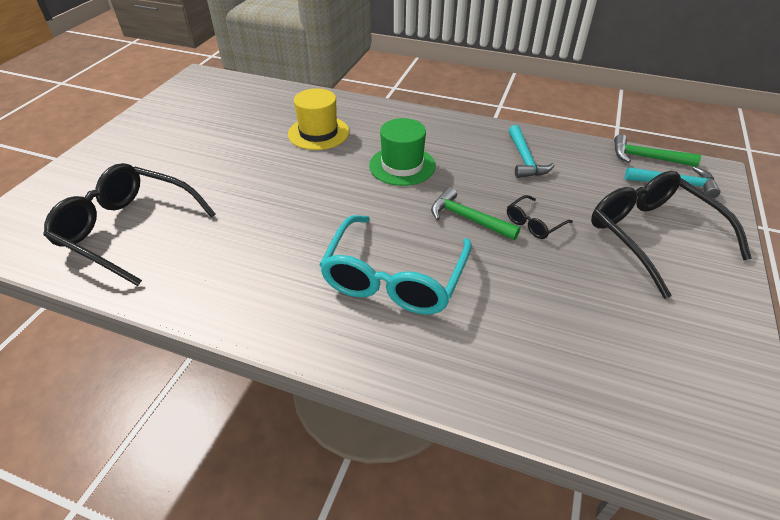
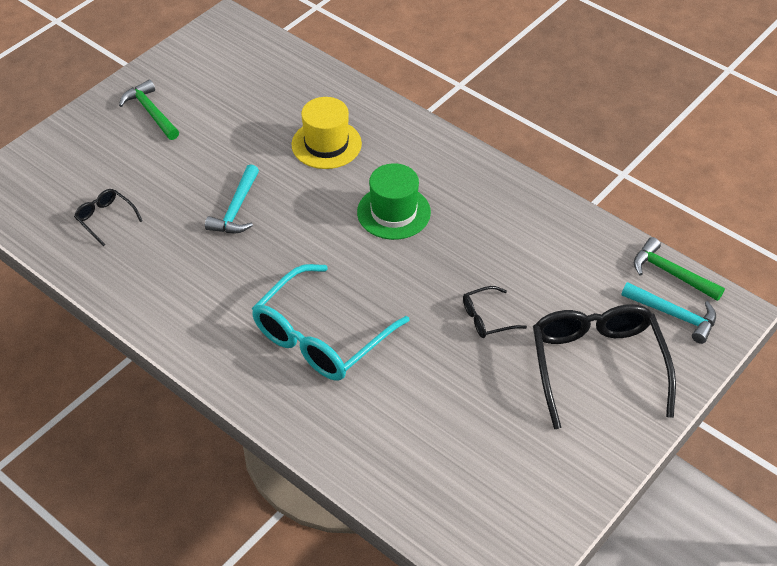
camera: 20 degrees right, 5 degrees up
black glasses [43,163,216,286] -> black glasses [74,189,143,247], size x0.45
green hammer [431,187,521,240] -> green hammer moved to [119,80,179,140]
turquoise hammer [509,125,555,178] -> turquoise hammer moved to [205,164,259,233]

